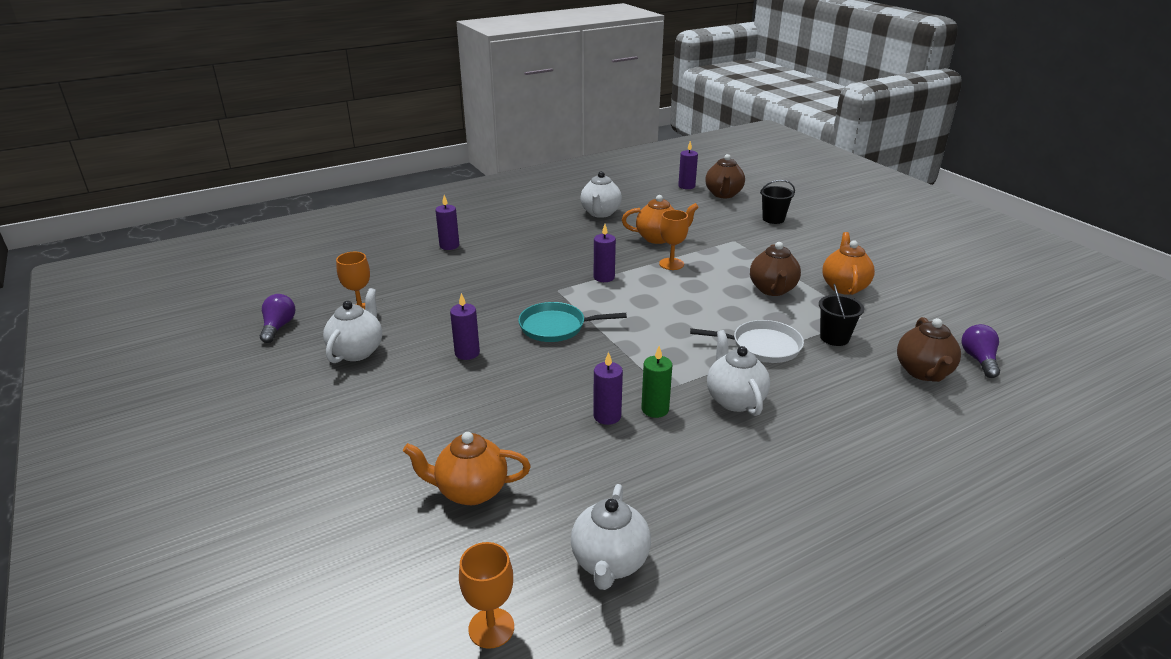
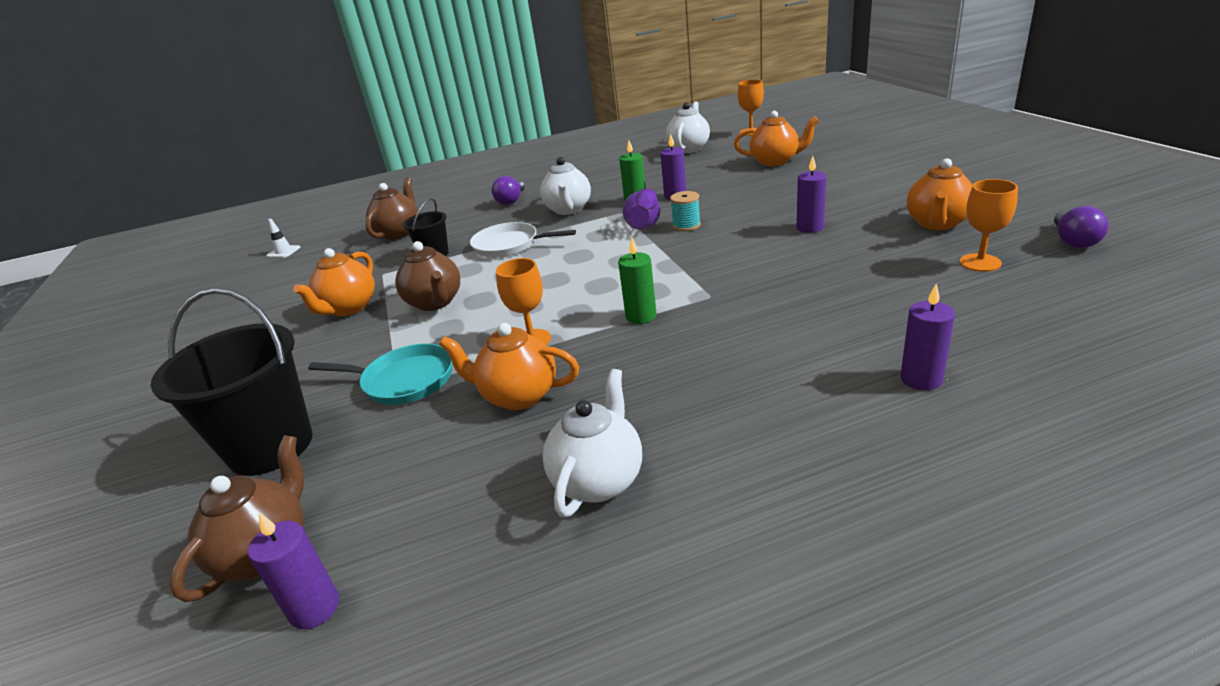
camera: 165 degrees left, 0 degrees up
white teapot [323,288,382,363] -> orange teapot [907,158,973,230]
turquoise pan [518,302,627,342] -> turquoise pan moved to [308,343,453,405]
purple candle [594,224,616,282] -> green candle [618,237,657,324]
brown teapot [750,242,801,296] -> brown teapot turned 135 degrees clockwise [395,241,460,311]
black bucket [760,180,795,224] -> black bucket [151,288,313,476], size x1.88
purple light bulb [962,324,1000,378] -> purple light bulb moved to [492,176,525,205]
none -> white traffic cone [267,219,301,258]
none -> purple vase [623,188,660,230]
none -> turquoise spool [670,191,701,231]

